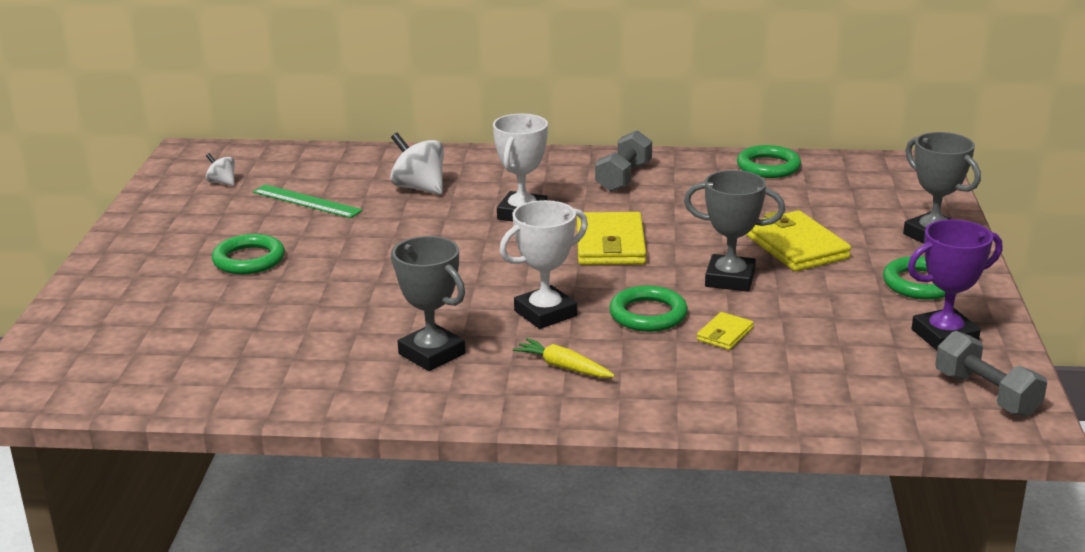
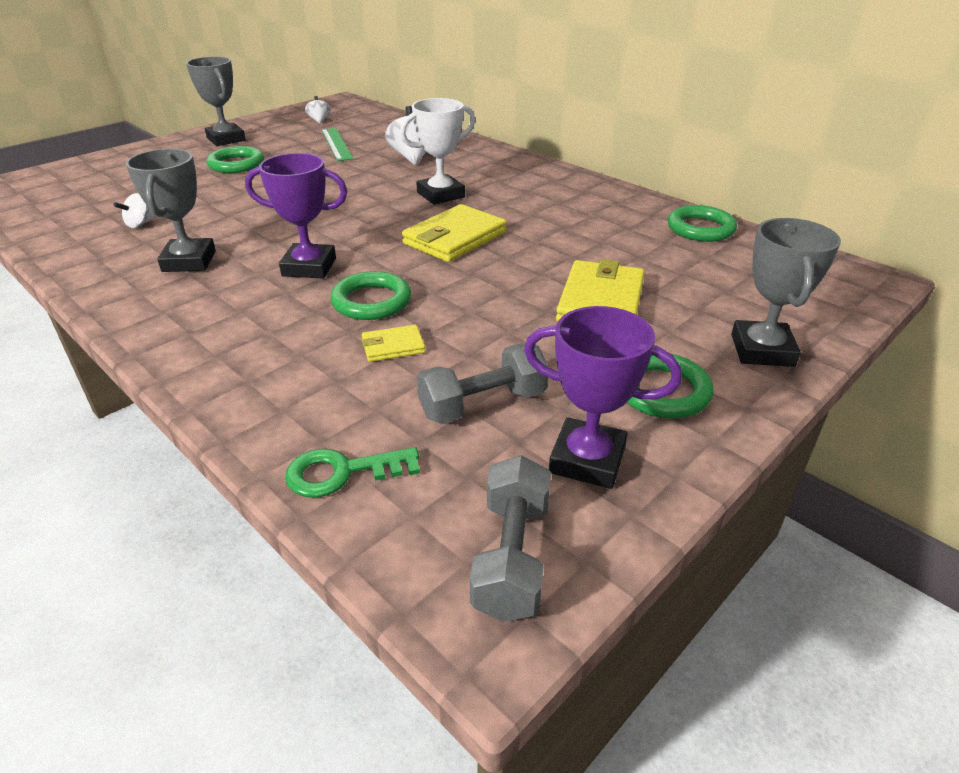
camera: 40 degrees right, 10 degrees up
white trophy [499,200,588,329] -> purple trophy [245,153,347,279]
yellow carrot [512,338,615,378] -> none
grey dumbbell [595,130,652,192] -> grey dumbbell moved to [417,343,548,424]
grey trophy [684,170,785,292] -> grey trophy moved to [186,57,246,146]
none -> white spinning top [114,193,155,228]
none -> green key [285,447,420,498]

